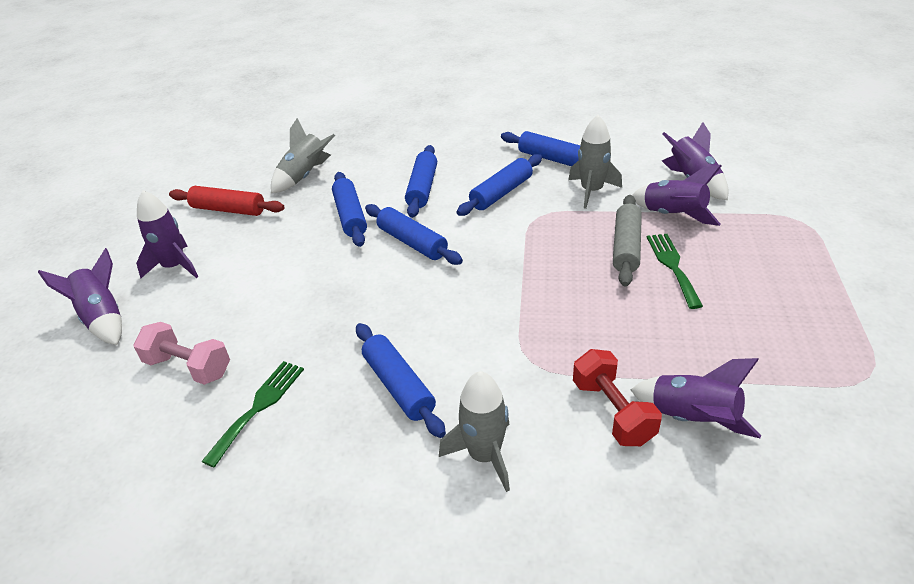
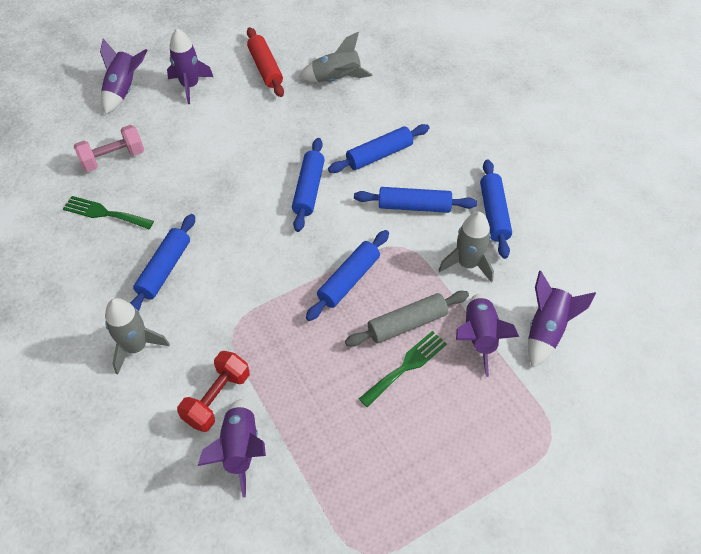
camera: 50 degrees right, 15 degrees up
pink dumbbell [133,322,230,385] -> pink dumbbell turned 75 degrees clockwise [74,125,144,172]
green fork [201,361,304,467] -> green fork turned 150 degrees counterclockwise [63,196,154,229]
blue rolling pin [332,172,367,247] -> blue rolling pin moved to [306,230,389,321]

